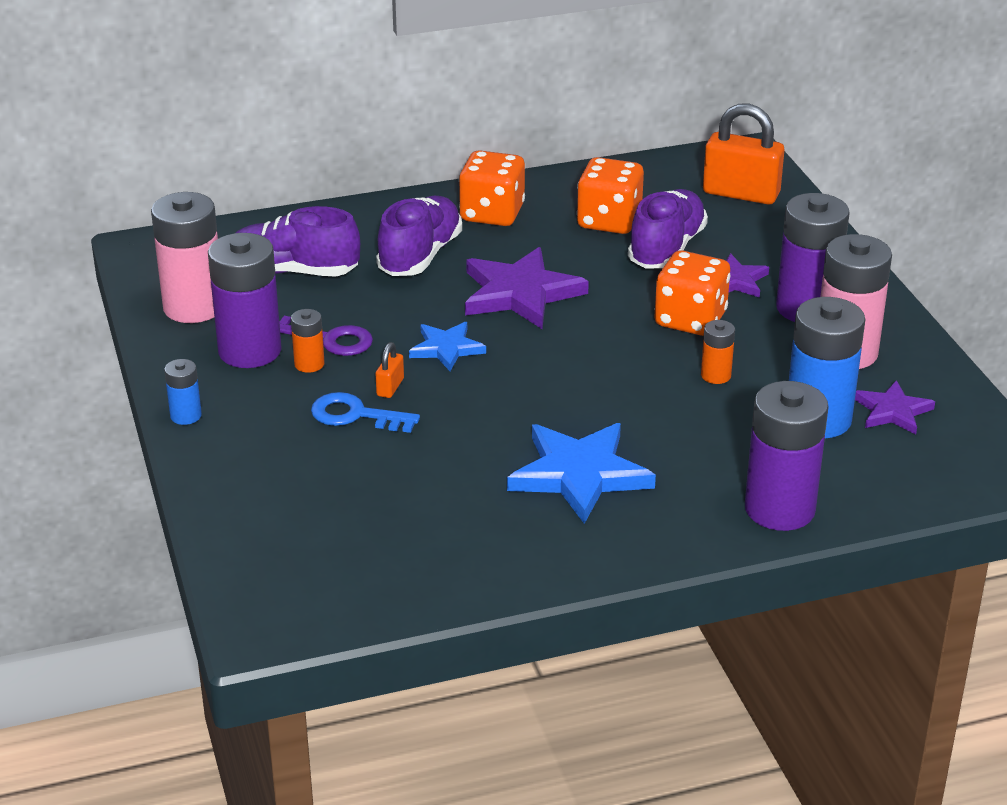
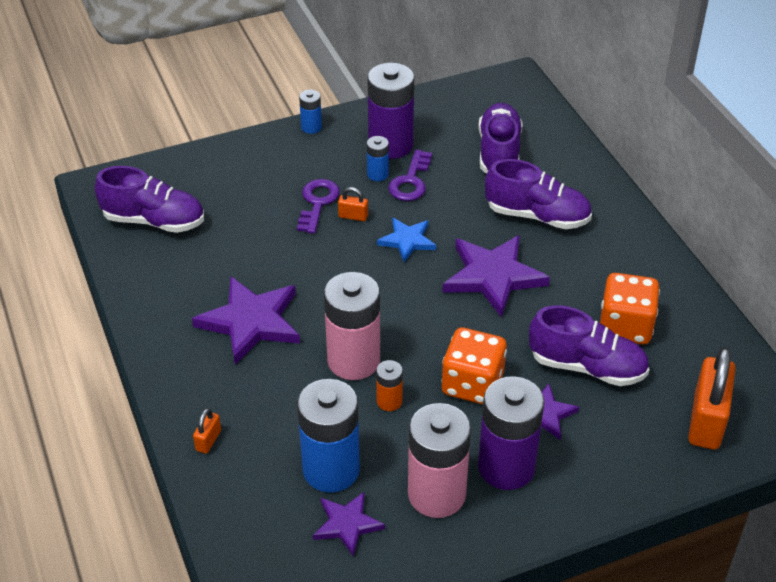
camera: 85 degrees right, 10 degrees up
pink battery [151,192,218,323] -> pink battery moved to [324,272,380,380]
orange battery [291,309,325,373] -> blue battery [367,136,389,181]
blue key [311,392,420,433] -> purple key [297,179,340,233]
orange dice [459,150,525,226] -> none
blue star [507,423,656,524] -> purple star [192,277,300,365]
purple battery [745,381,829,531] -> orange padlock [193,408,221,454]
none -> purple shoe [95,166,204,233]

